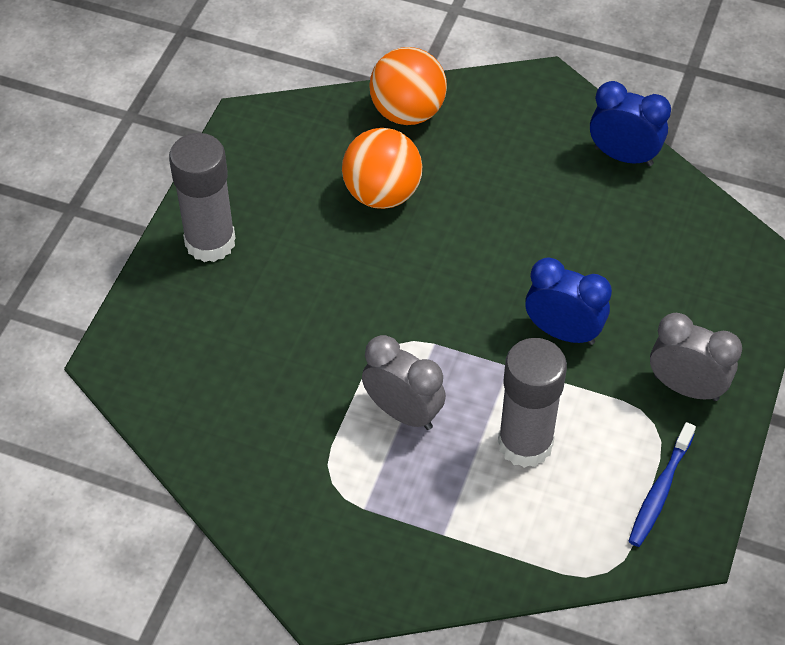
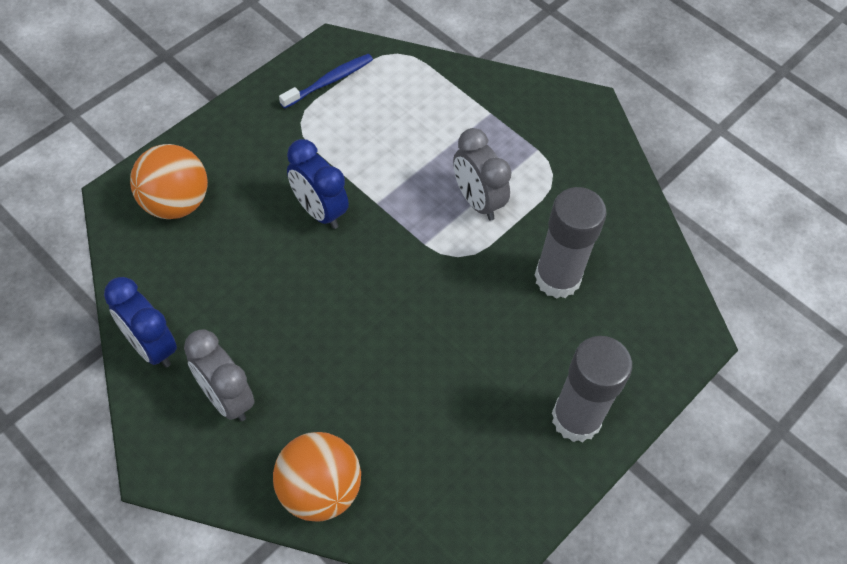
camera: 160 degrees left, 5 degrees up
orange ball [342,128,422,209] -> orange ball moved to [130,144,208,219]
grey glue stick [498,338,567,468] -> grey glue stick moved to [534,187,607,299]
grey clock [650,313,742,401] -> grey clock moved to [184,330,255,421]

